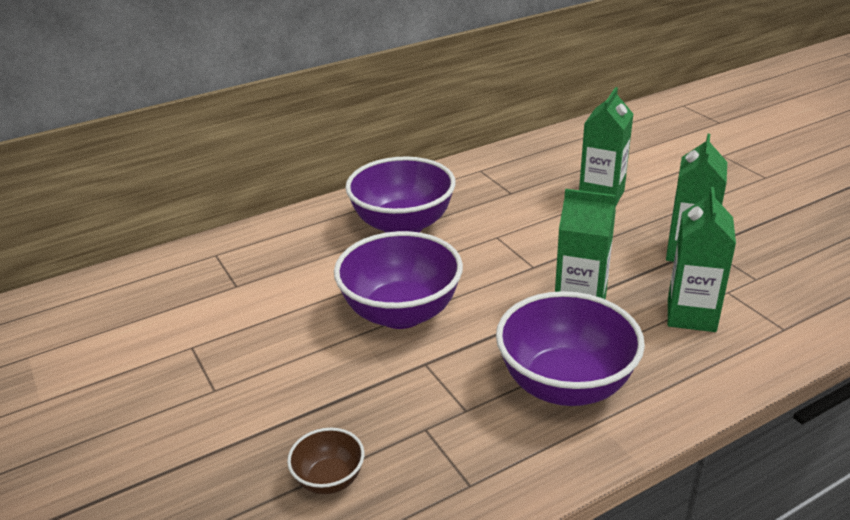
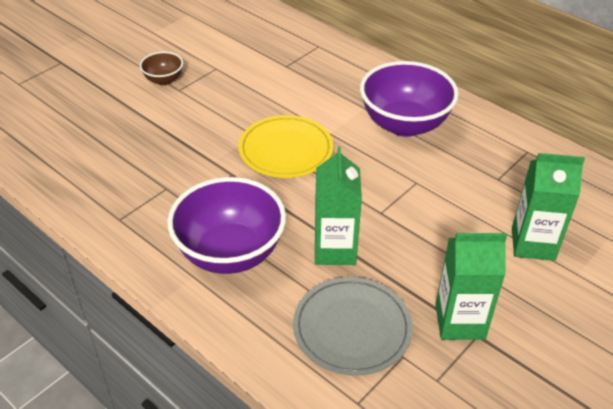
camera: 70 degrees right, 10 degrees up
brown bowl [287,428,364,494] -> brown bowl moved to [140,52,183,85]
purple bowl [334,231,463,329] -> yellow plate [238,115,333,178]
green carton [668,187,736,332] -> grey plate [293,277,413,376]

